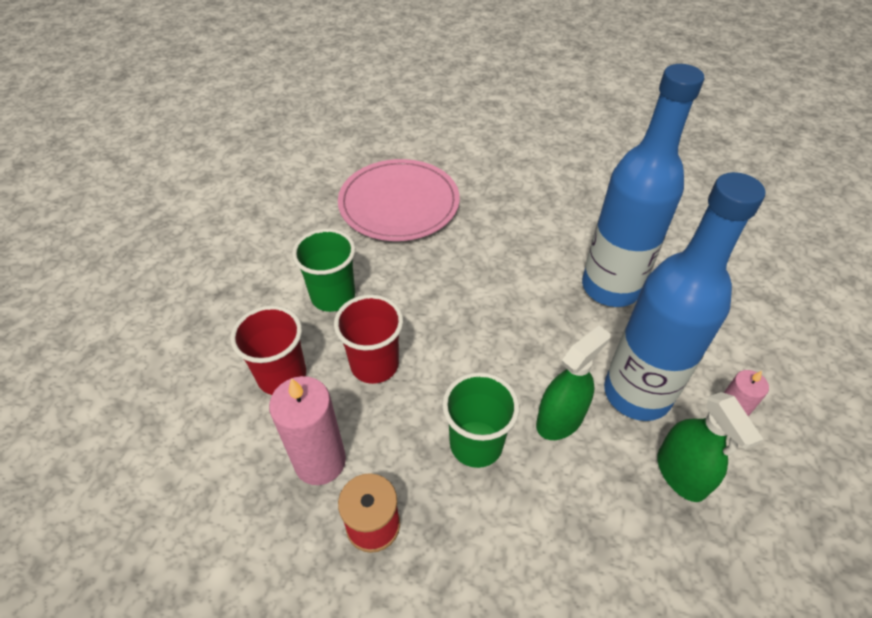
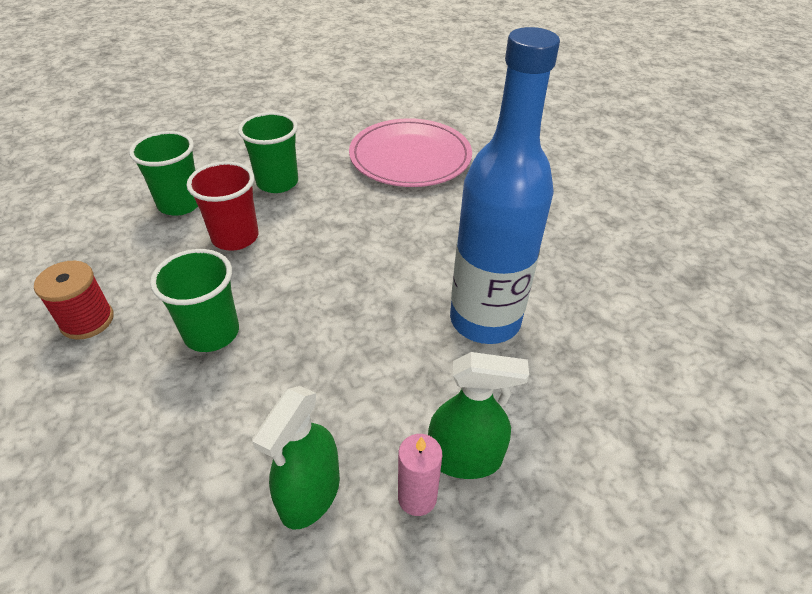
camera: 45 degrees right, 5 degrees down
red cup [230,305,306,395] -> green cup [129,131,198,216]
pink candle [269,376,346,485] -> none
green spray bottle [536,326,610,440] -> green spray bottle moved to [428,352,529,479]
blue bottle [604,172,765,421] -> none

